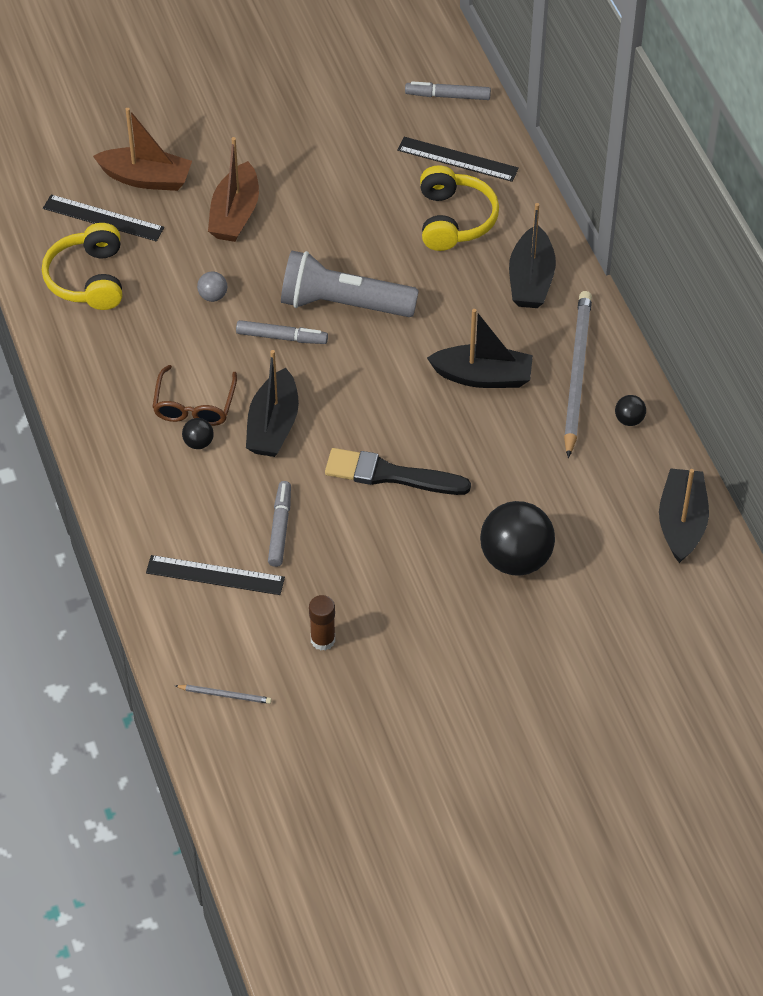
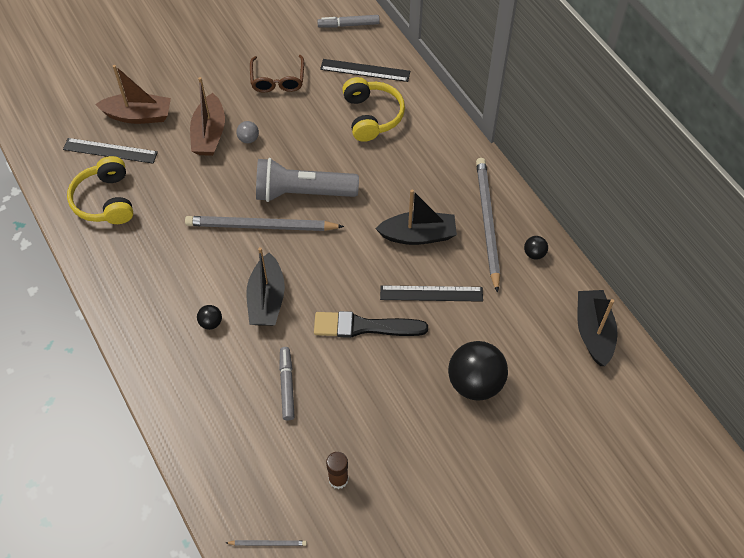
camera: 10 degrees left, 5 degrees up
black ruler [146,555,285,595] -> black ruler moved to [380,285,483,302]
brown glasses [153,365,237,426] -> brown glasses moved to [250,55,304,93]
grey ball [197,271,227,302] -> grey ball moved to [236,121,259,143]
grey marker [236,320,328,344] -> grey pencil [185,216,344,231]
black boat [509,203,556,308] -> none

